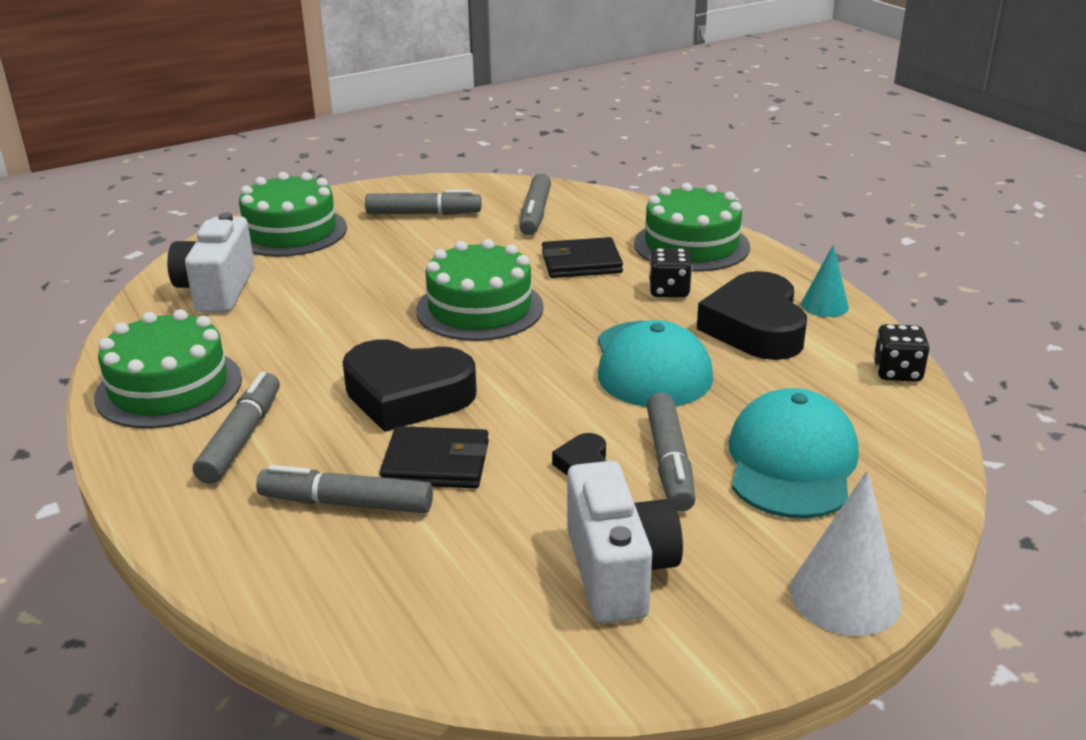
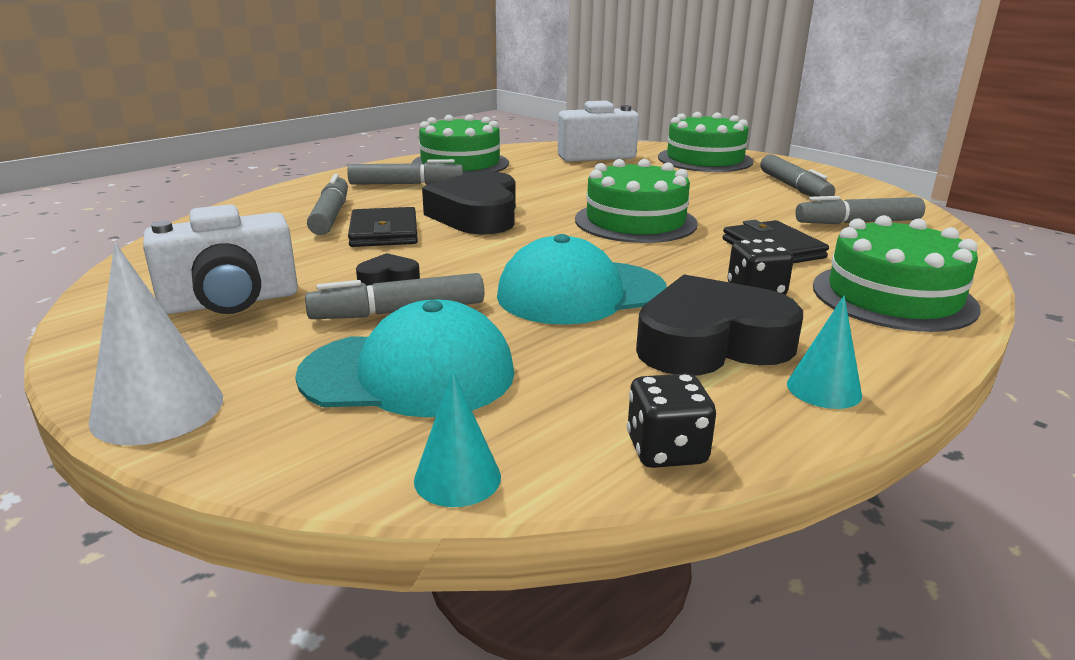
camera: 75 degrees right, 5 degrees down
none -> turquoise cone [414,370,501,507]

